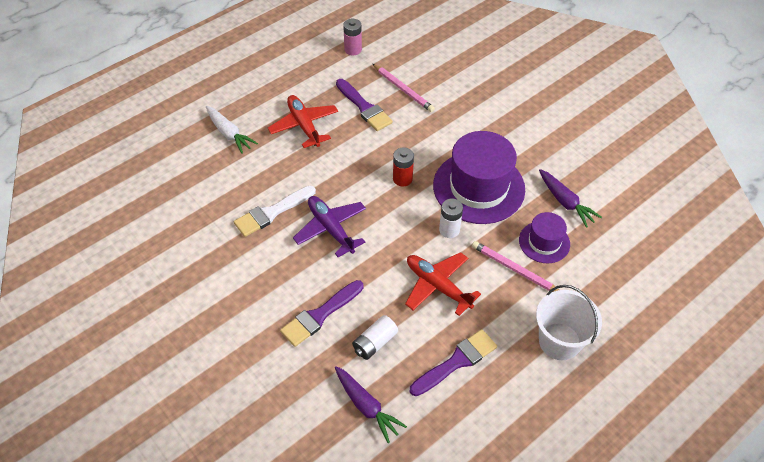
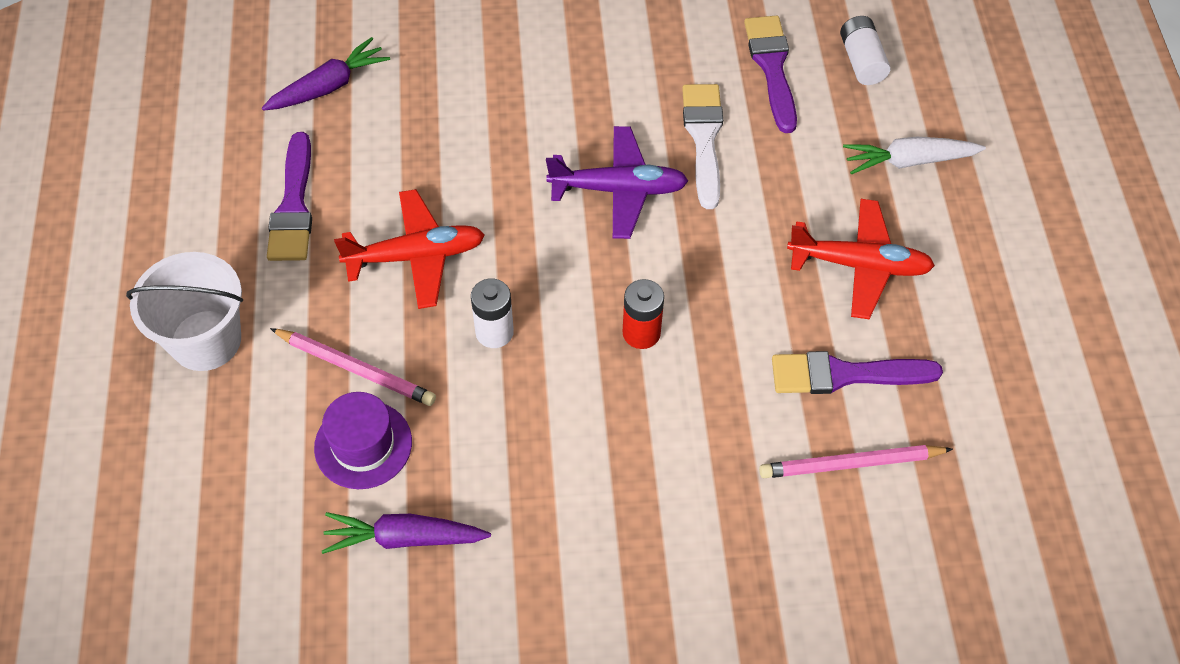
camera: 125 degrees right, 5 degrees up
purple brush [280,280,363,347] -> purple brush moved to [744,16,797,133]
purple carrot [335,366,407,443] -> purple carrot turned 150 degrees clockwise [262,37,390,111]
pink battery [343,19,362,55] -> none
white battery [352,315,398,360] -> white battery moved to [840,16,890,85]
purple hat [433,131,525,224] -> none
pink pencil [472,241,559,292] -> pink pencil turned 45 degrees clockwise [270,328,436,406]

